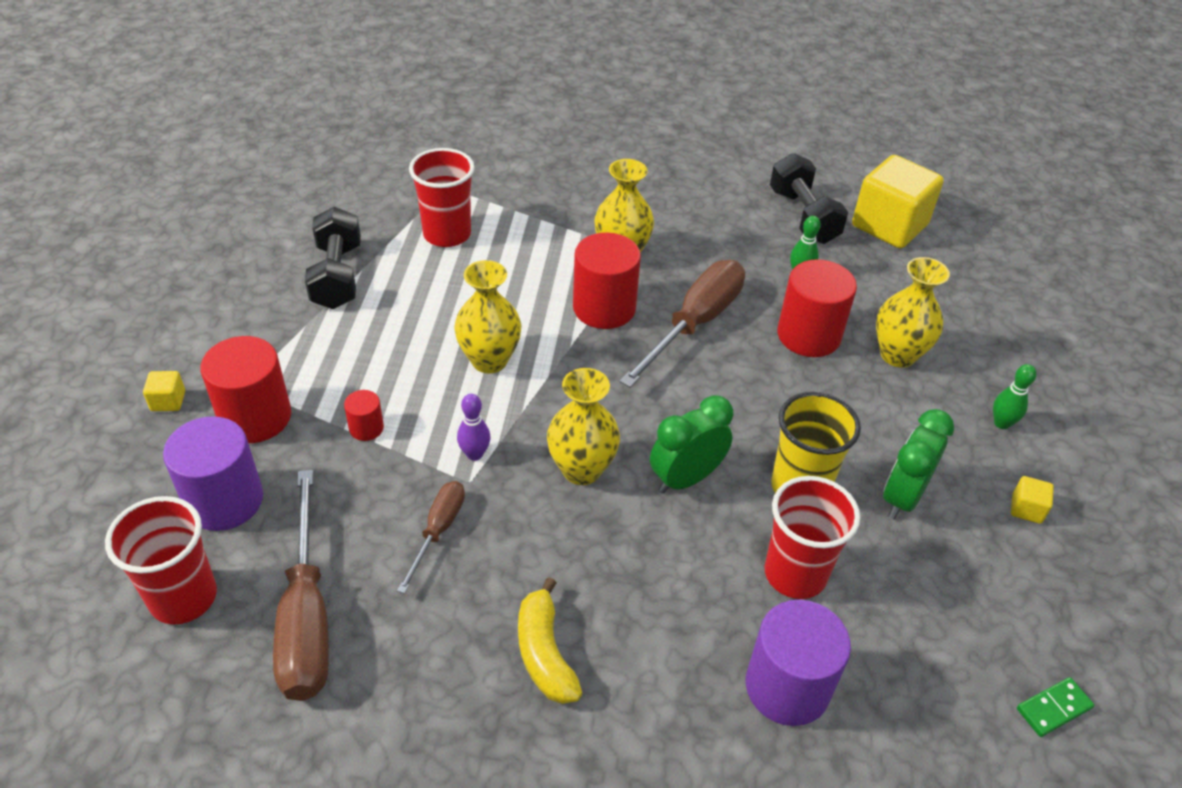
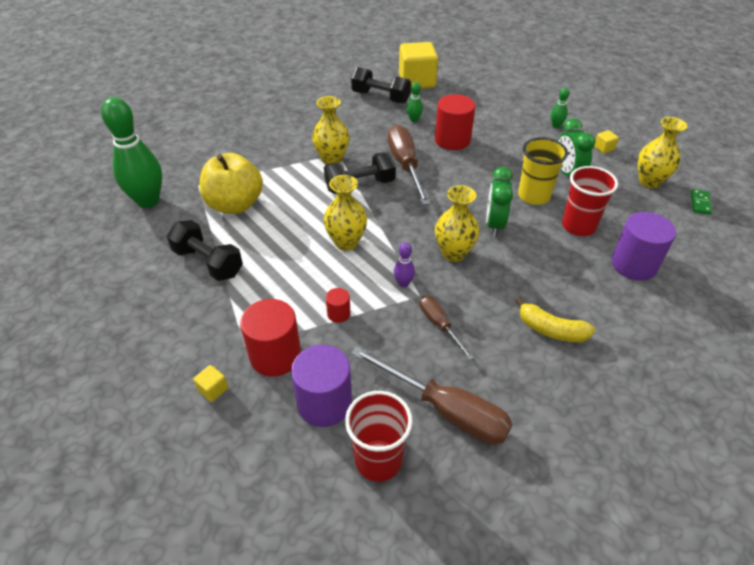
camera: 45 degrees left, 0 degrees up
red cup [409,148,475,247] -> yellow apple [199,153,263,214]
red cylinder [573,233,641,329] -> black dumbbell [324,152,396,194]
yellow vase [876,257,950,368] -> yellow vase moved to [638,117,688,188]
none -> green bowling pin [101,97,162,208]

